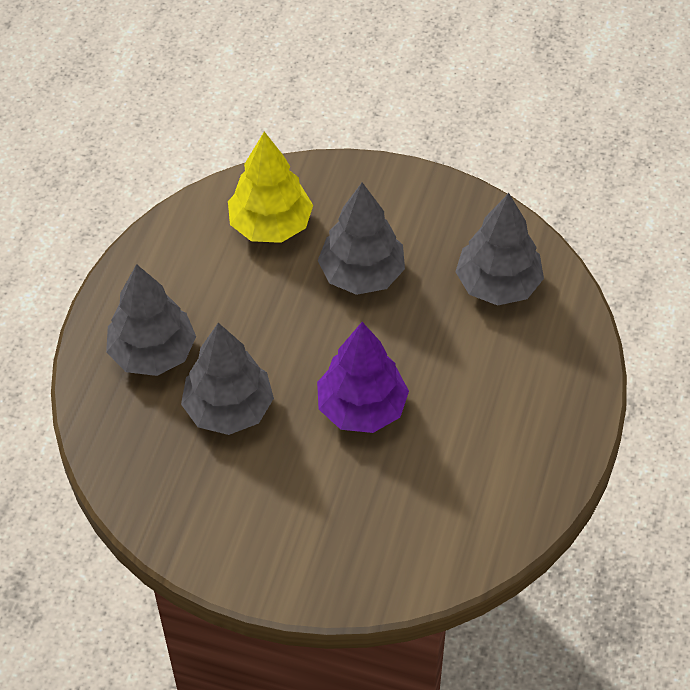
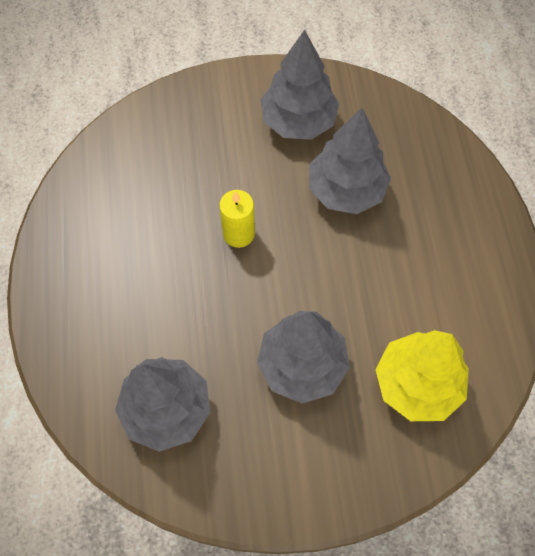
camera: 155 degrees right, 10 degrees up
grey tree [106,264,196,376] -> grey tree moved to [261,30,340,140]
purple tree [317,322,409,433] -> yellow candle [219,190,255,248]

